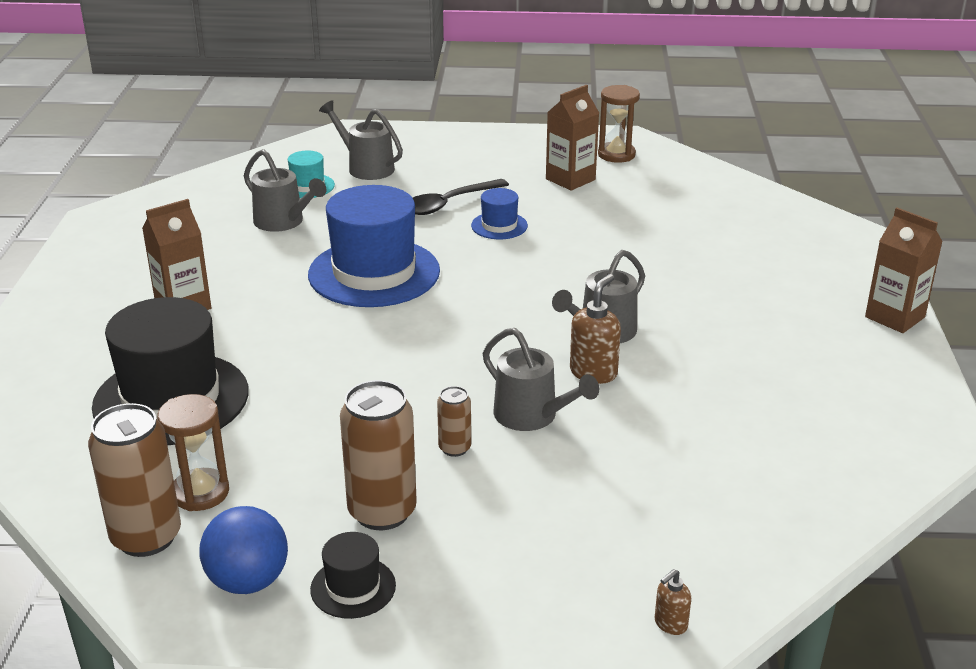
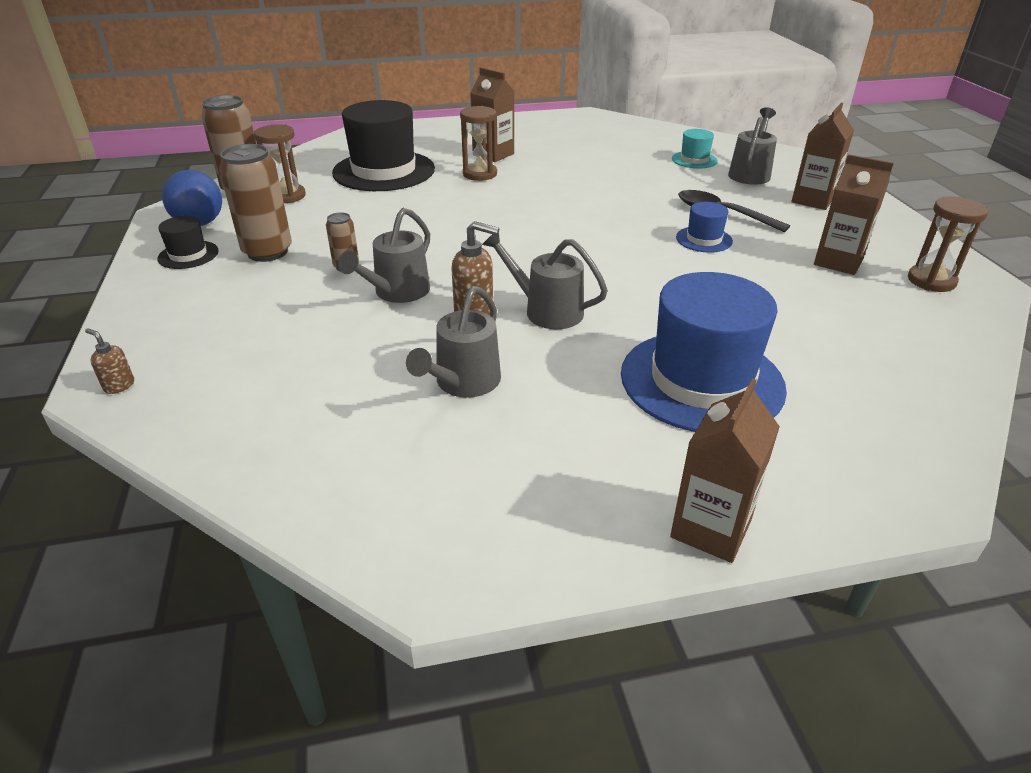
camera: 75 degrees right, 5 degrees up
grey watering can [244,149,327,232] -> grey watering can moved to [406,286,501,398]
blue hat [308,185,440,307] -> blue hat moved to [621,272,787,432]
none -> brown hourglass [460,106,497,181]
none -> brown carton [791,103,854,210]

